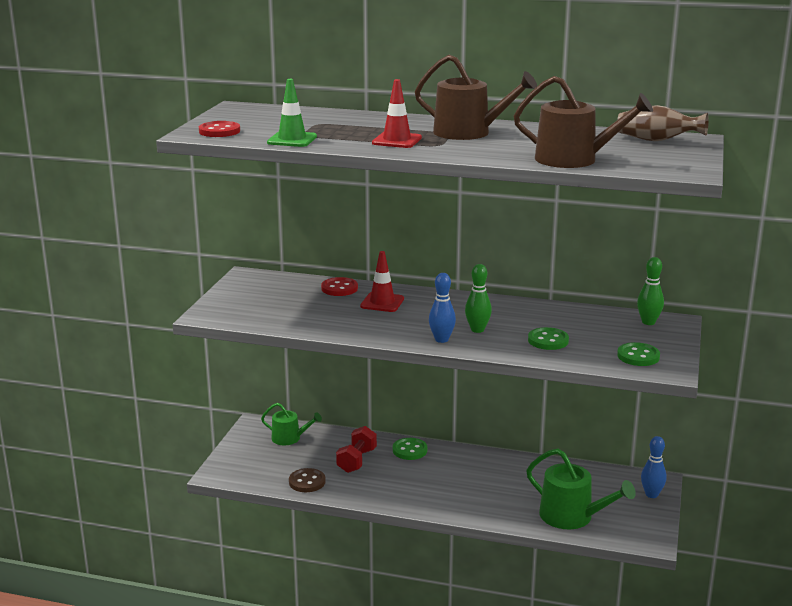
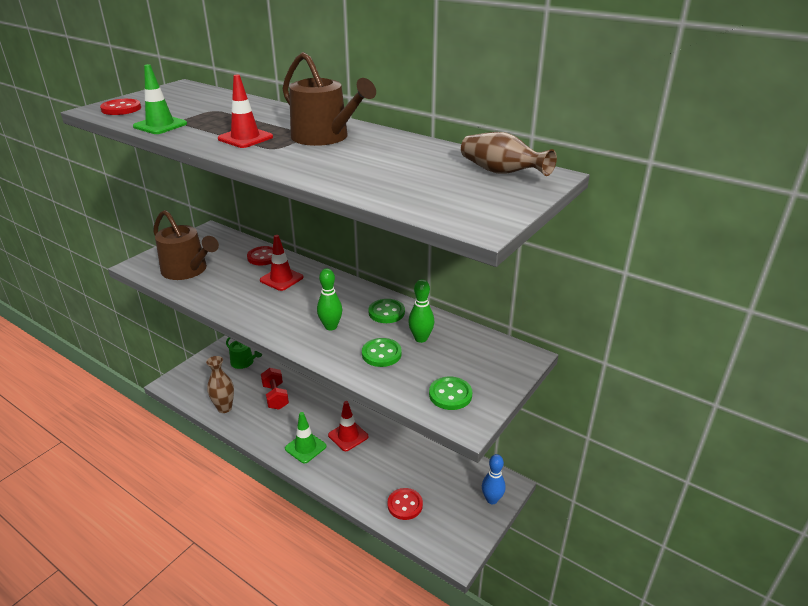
camera: 20 degrees right, 10 degrees up
brown button [289,468,326,492] -> brown vase [206,356,234,413]
red dumbbell [336,426,377,473] -> red dumbbell turned 60 degrees counterclockwise [261,368,289,410]
green button [393,438,427,460] -> green button moved to [368,299,405,323]
blue bowling pin [429,273,456,343] -> none
brown watering can [514,76,653,168] -> brown watering can moved to [153,210,219,280]
green watering can [526,449,636,530] -> red button [387,488,423,520]
green bowling pin [637,257,664,325] -> green bowling pin moved to [408,279,434,343]
none -> green traffic cone [285,412,327,464]
none -> red traffic cone [328,401,368,451]

